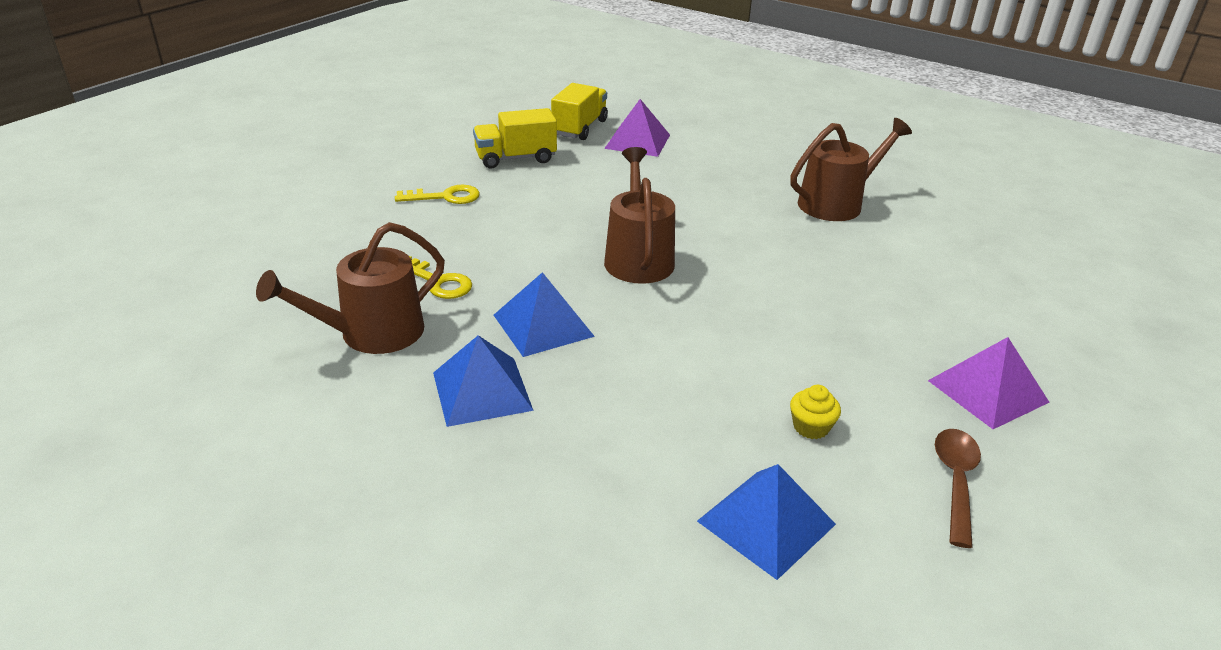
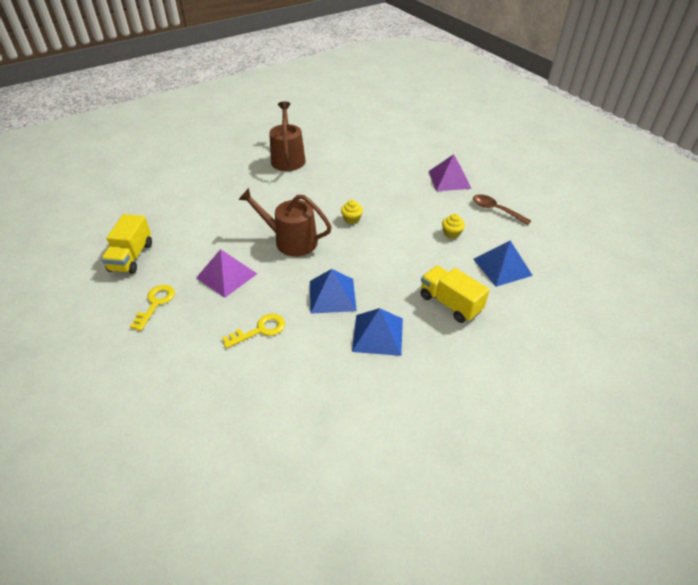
camera: 65 degrees left, 10 degrees up
brown watering can [256,222,445,354] -> none
yellow truck [551,83,608,140] -> yellow truck moved to [421,266,489,323]
purple pyramid [604,99,670,157] -> purple pyramid moved to [196,249,257,298]
none -> yellow cupcake [341,200,363,224]

